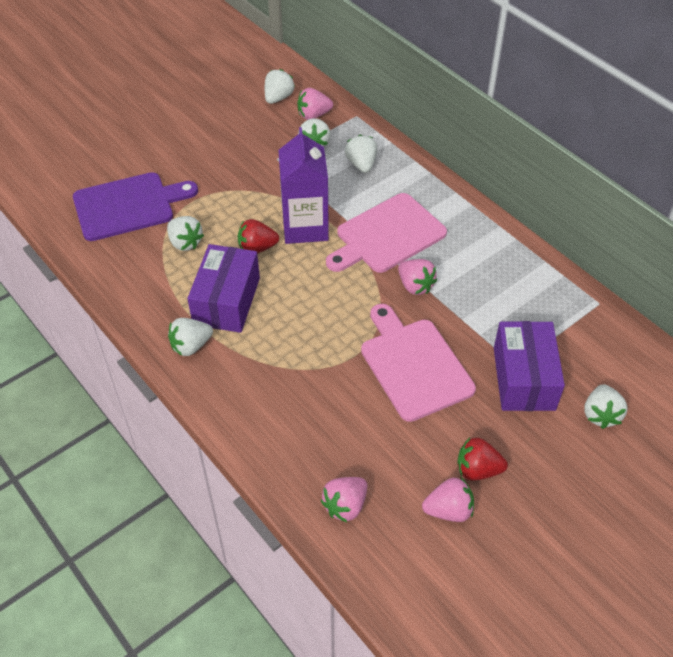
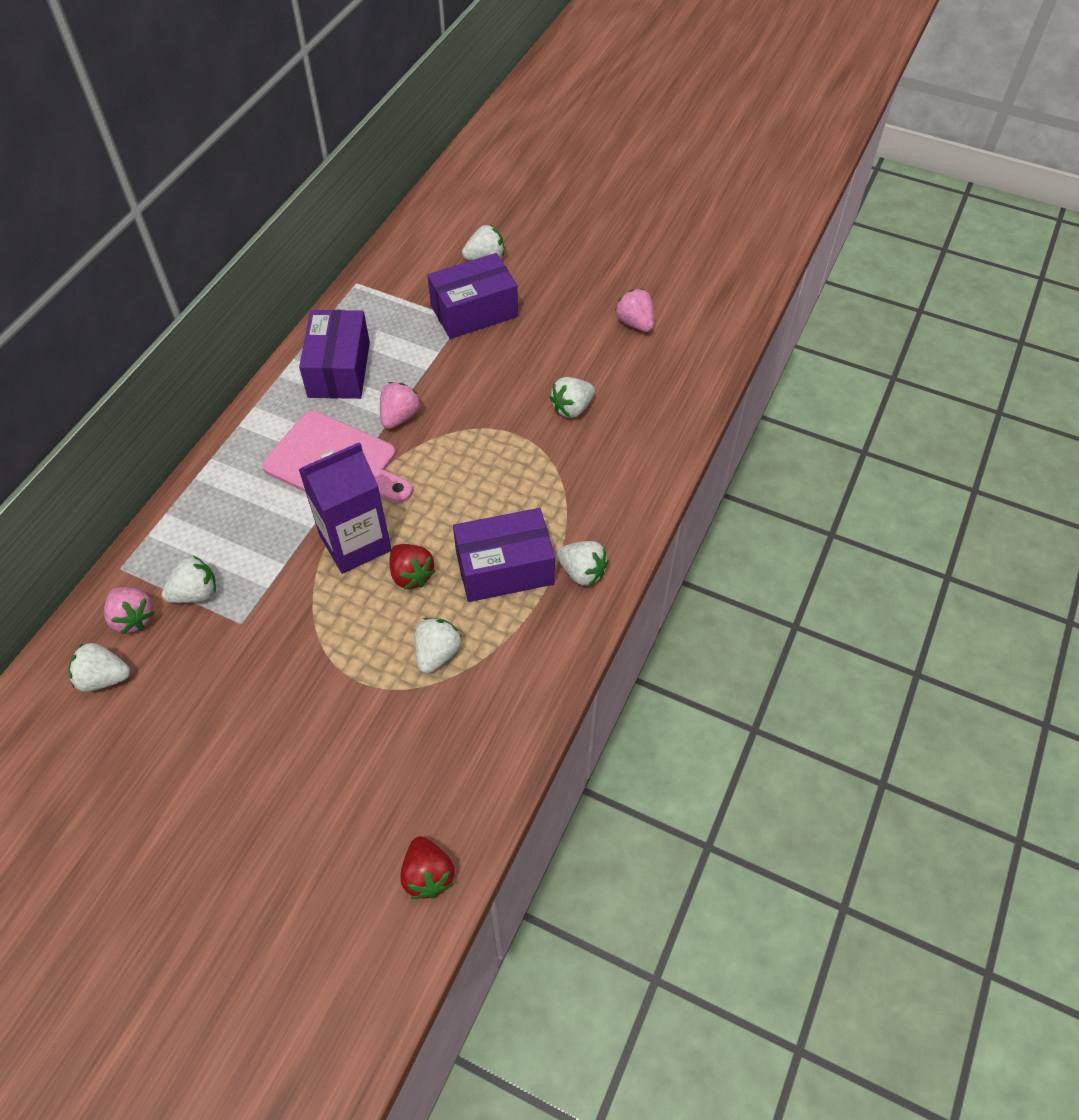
camera: 115 degrees left, 5 degrees up
purple cutting board [73,172,198,241] -> none
pink strawberry [321,477,367,522] -> none
white strawberry [345,135,377,173] -> white strawberry moved to [549,377,595,418]
pink cutting board [361,304,476,422] -> none
red strawberry [458,438,508,480] -> red strawberry moved to [401,836,455,899]
none -> purple box [299,310,370,399]

